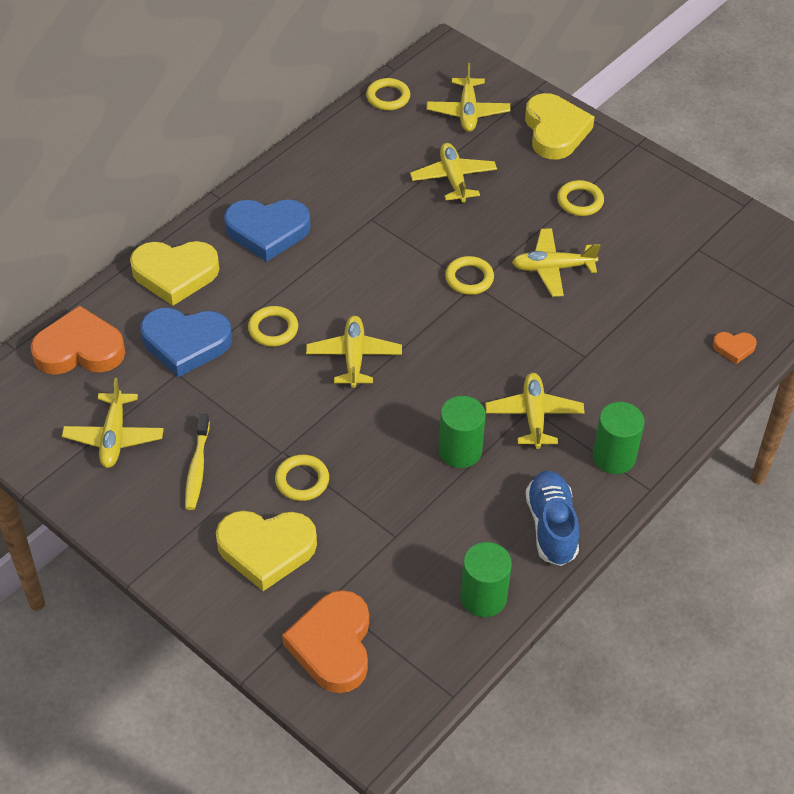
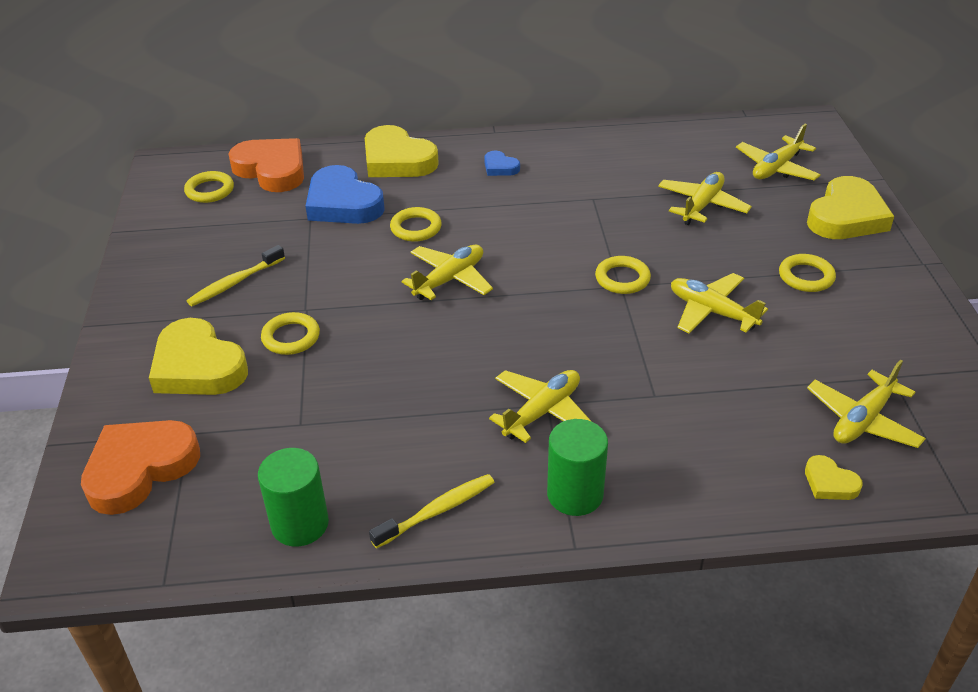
camera: 45 degrees right, 10 degrees down
yellow plane [62,378,163,468] -> yellow plane moved to [807,360,926,448]
blue heart [224,199,311,262] -> blue heart [484,151,520,176], size x0.47
yellow ring [366,78,410,110] -> yellow ring moved to [184,171,234,203]
green cylinder [439,396,486,468] -> none
blue shoe [526,471,579,566] -> yellow toothbrush [369,474,495,549]
orange heart [713,332,757,364] -> yellow heart [805,455,863,500]

